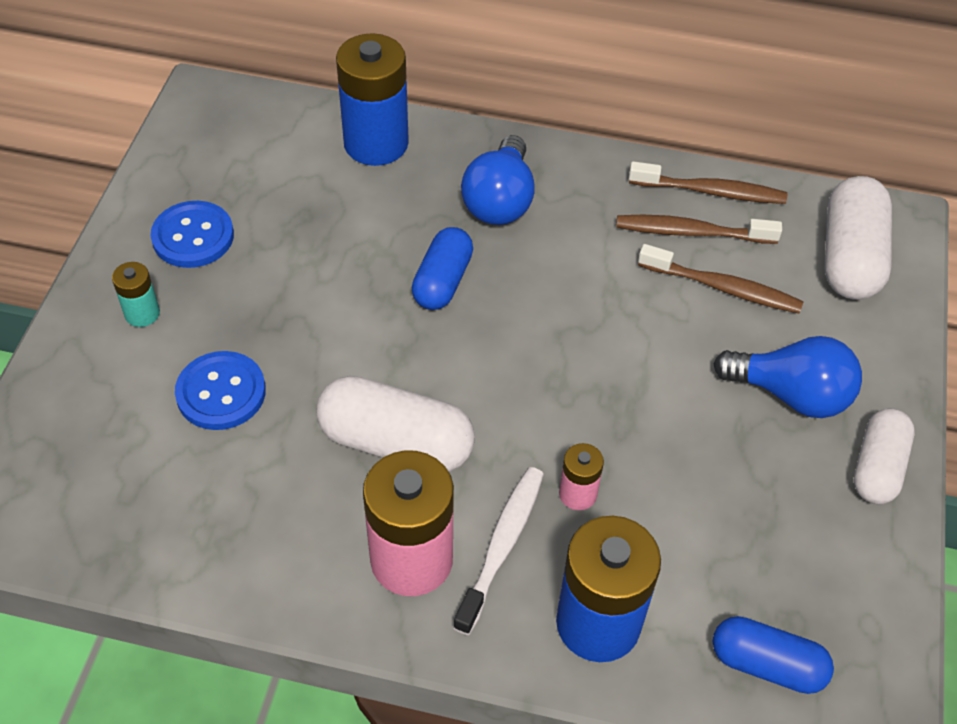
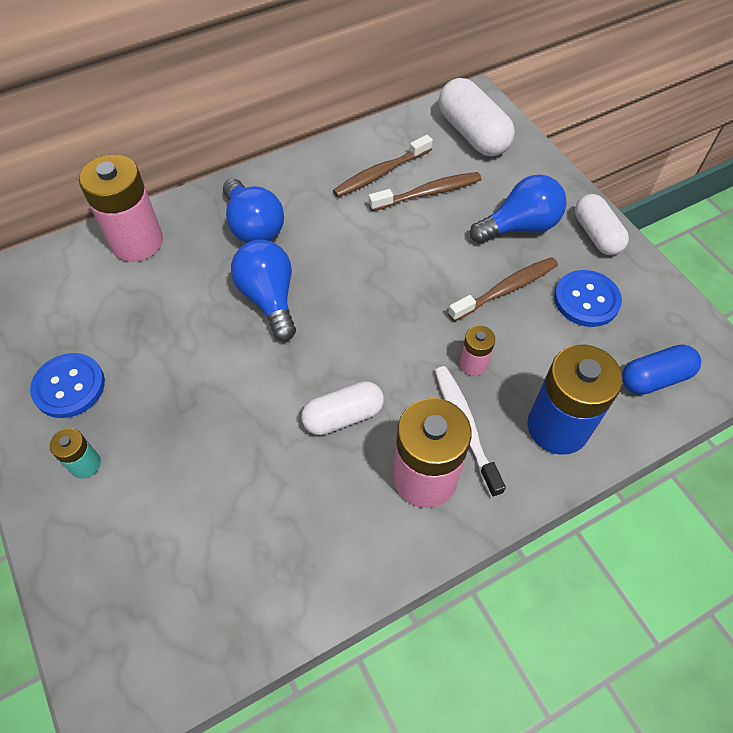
camera: 40 degrees left, 5 degrees up
blue button [175,351,266,430] -> blue button moved to [554,270,622,327]
white capsule [316,376,475,472] -> white capsule [301,381,384,435], size x0.67
blue battery [336,33,409,166] -> pink battery [79,154,163,262]
blue capsule [412,227,473,310] -> blue light bulb [231,240,296,341]
brown toothbrush [629,161,787,204] -> brown toothbrush moved to [448,257,558,322]

